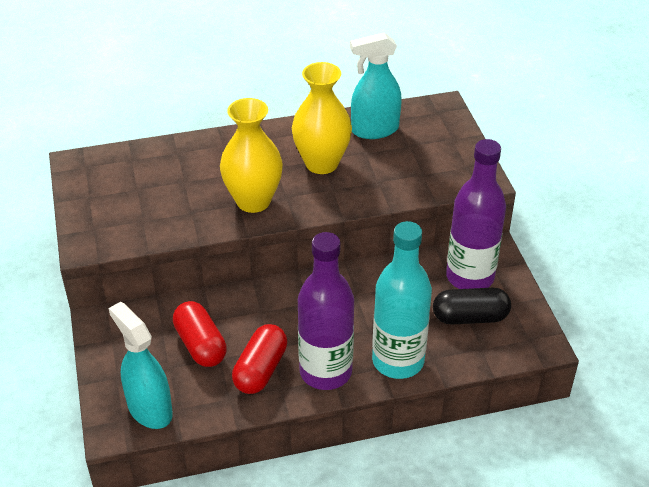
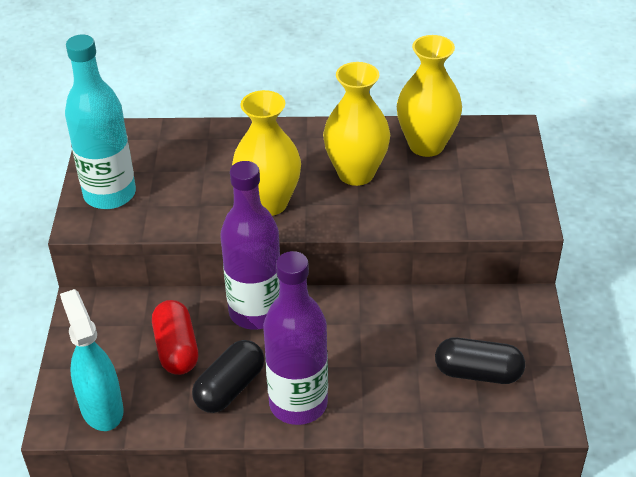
camera: 15 degrees right, 0 degrees up
red capsule [232,324,287,394] -> black capsule [192,340,264,413]
turquoise spray bottle [350,33,402,139] -> yellow vase [397,35,462,157]
turquoise bottle [372,221,432,379] -> turquoise bottle moved to [65,34,136,209]
purple bottle [446,139,506,289] -> purple bottle moved to [220,161,280,330]

